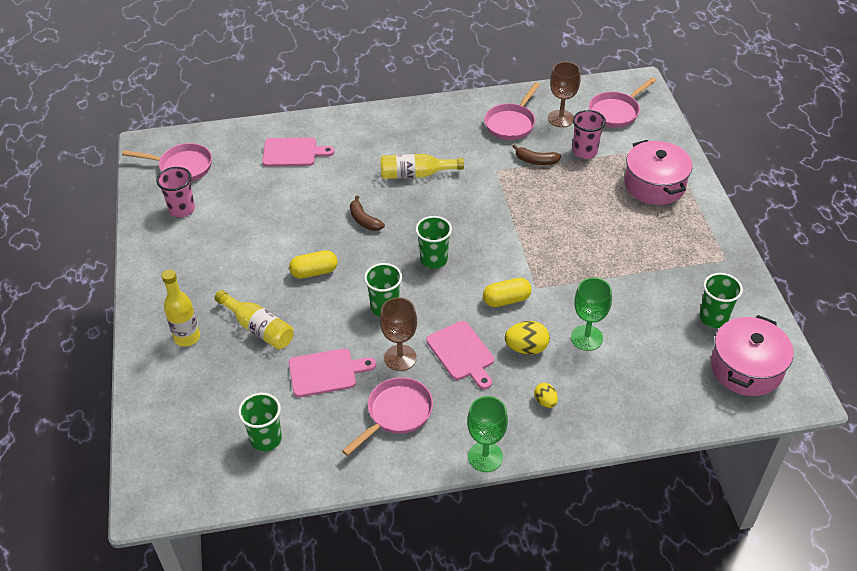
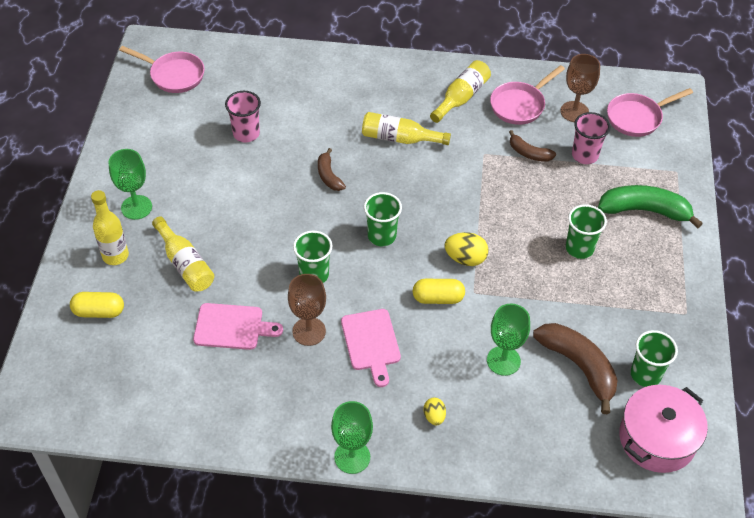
camera: 15 degrees right, 5 degrees up
pink cup [156,167,195,218] -> pink cup moved to [225,91,261,143]
green cup [238,393,282,452] -> green cup moved to [566,204,607,259]
pink cutting board [262,137,335,167] -> none
yellow capsule [289,250,338,279] -> yellow capsule moved to [70,292,124,318]
pink pan [342,377,433,456] -> none
yellow egg [505,321,550,355] -> yellow egg moved to [445,232,489,266]
pink pot [625,140,693,205] -> green banana [598,185,703,228]
none -> green goblet [109,149,152,220]
none -> yellow bottle [430,60,491,123]
none -> brown banana [533,323,617,414]

